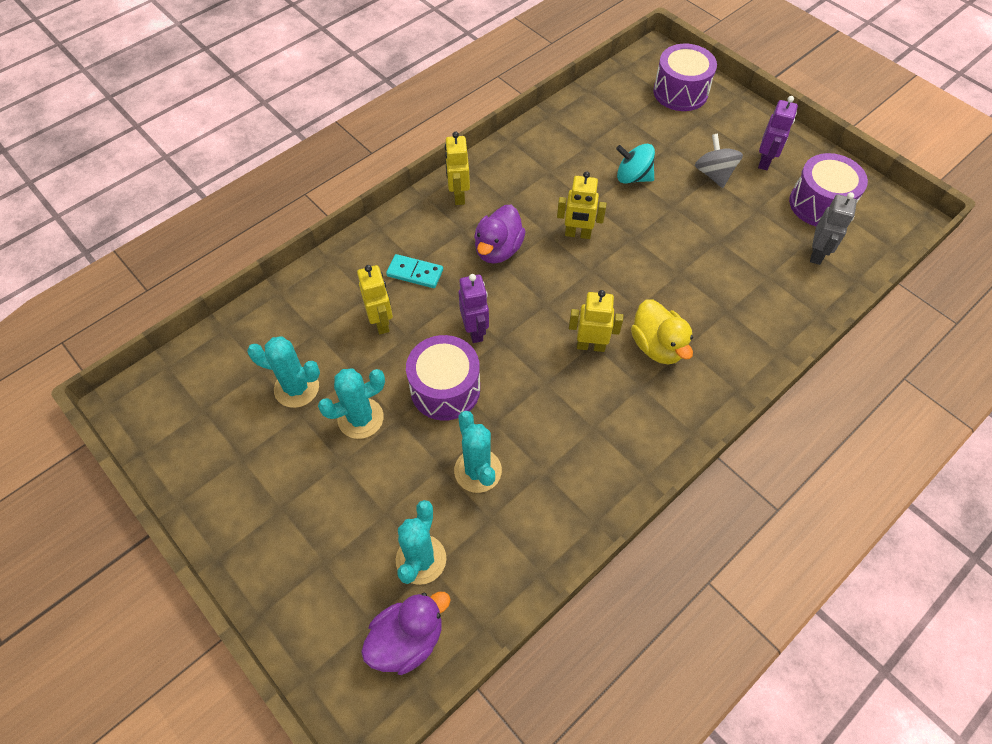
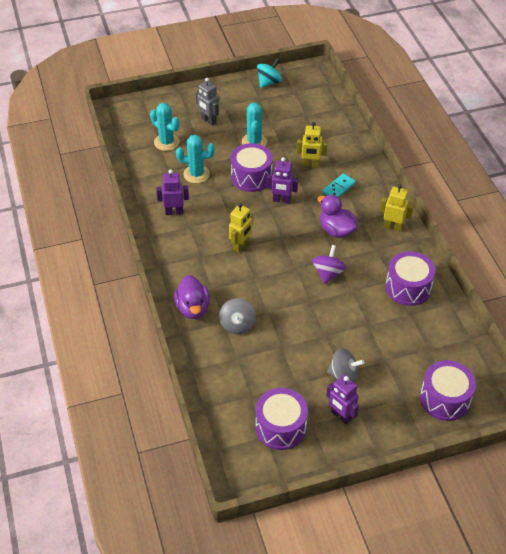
camera: 115 degrees right, 10 degrees down
turquoise cactus [247,336,320,408] -> none
purple duck [361,592,451,675] -> purple duck moved to [174,275,210,319]
yellow robot [557,171,607,239] -> purple spinning top [312,245,347,284]
turquoise spinning top [616,144,655,184] -> turquoise spinning top moved to [257,58,282,88]
yellow duck [631,299,693,364] -> none
grey robot [810,192,857,265] -> grey robot moved to [196,78,219,126]
none -> purple robot [156,169,189,215]
none -> grey spinning top [219,298,256,334]
none -> purple drum [385,251,436,306]

